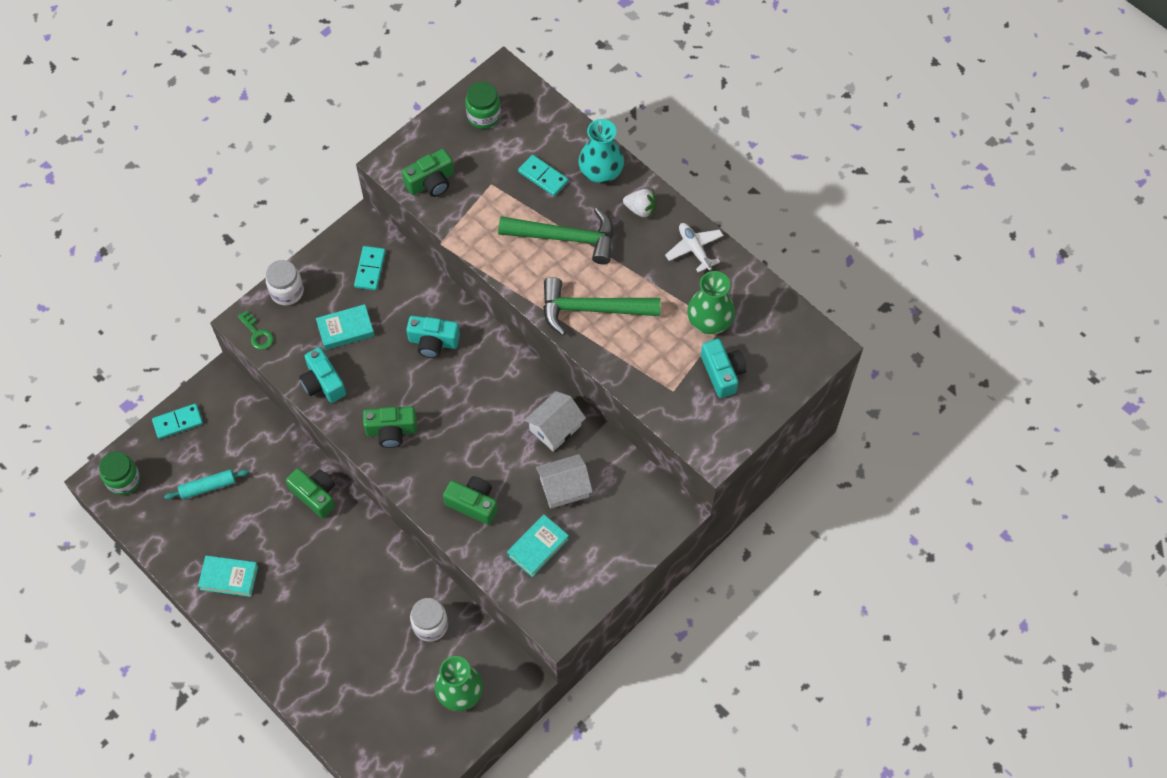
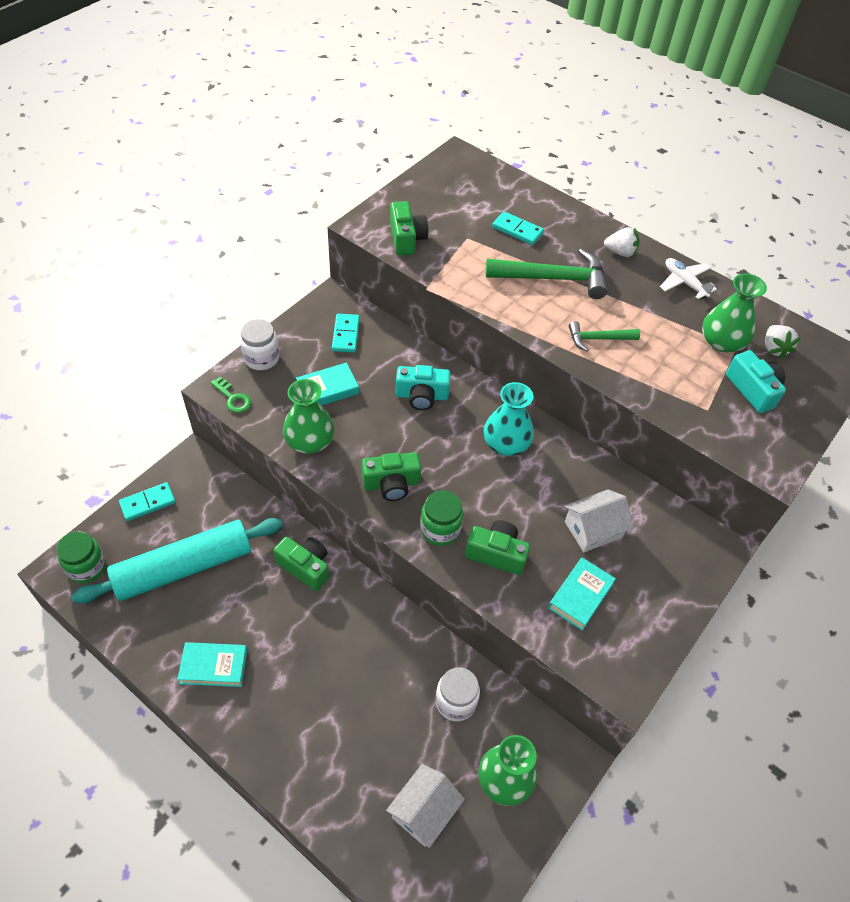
camera: 10 degrees left, 10 degrees down
turquoise rolling pin [164,469,249,500] -> turquoise rolling pin [71,518,283,603], size x2.18
turquoise camera [299,347,346,403] -> green vase [283,379,334,454]
green camera [402,149,454,197] -> green camera turned 60 degrees counterclockwise [390,201,428,255]
green jar [465,82,501,129] -> green jar moved to [420,490,463,546]
white house [524,391,586,452] -> white house moved to [386,764,465,848]
green hammer [543,277,661,335] -> green hammer [569,321,640,351], size x0.55
turquoise vase [578,119,624,183] -> turquoise vase moved to [484,382,534,456]
none -> white strawberry [765,325,801,359]

